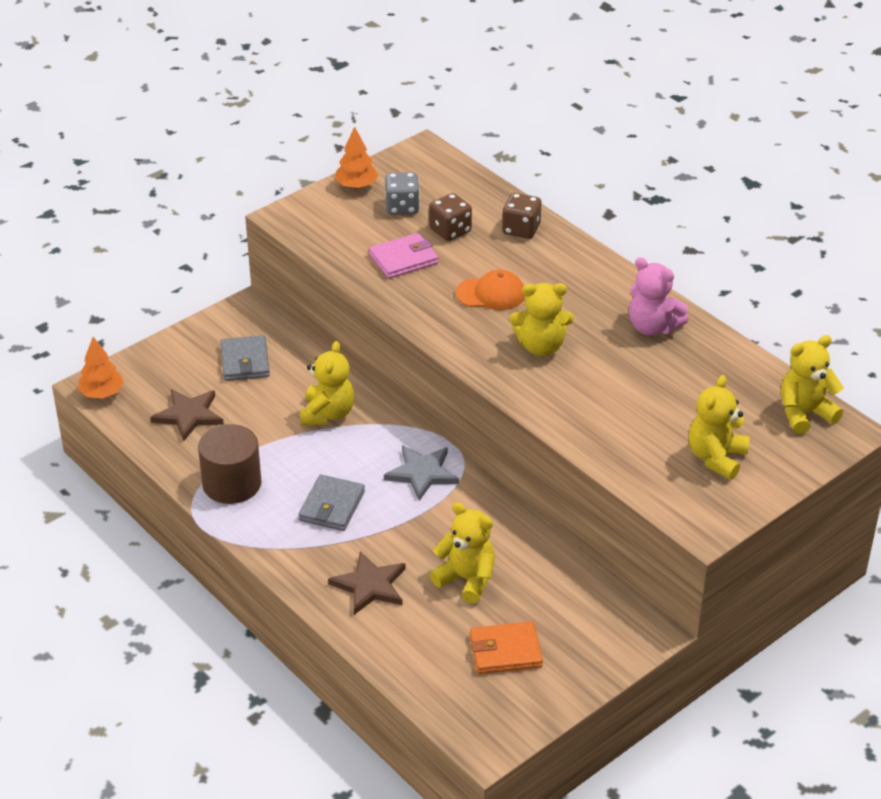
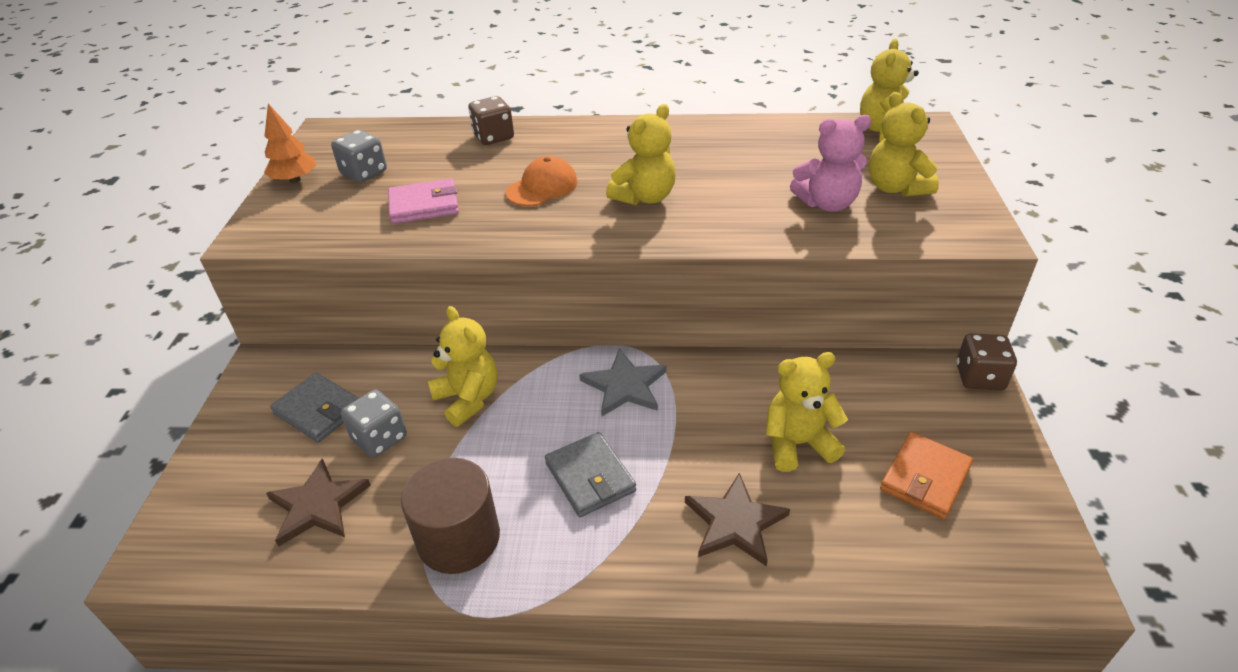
camera: 45 degrees left, 0 degrees up
orange tree [78,337,124,399] -> none
pink wallet [369,233,439,279] -> pink wallet turned 60 degrees clockwise [388,179,459,224]
brown dice [429,193,472,241] -> brown dice moved to [956,333,1017,390]
pink teddy bear [629,257,688,336] -> pink teddy bear moved to [790,115,872,212]
none -> grey dice [341,390,407,458]

